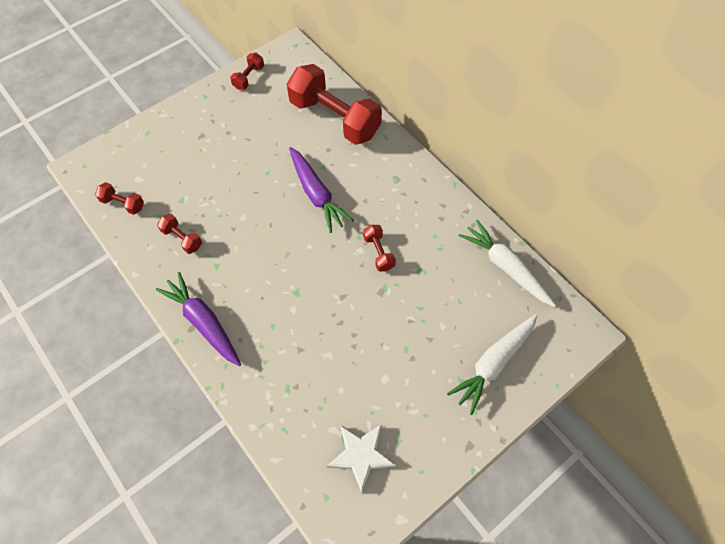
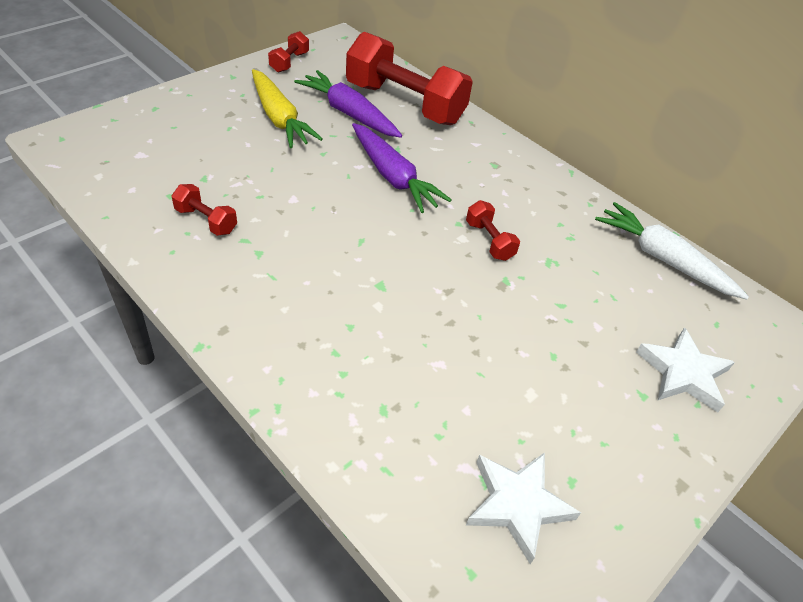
camera: 10 degrees left, 15 degrees down
red dumbbell [95,182,144,215] -> none
purple carrot [156,272,241,366] -> purple carrot moved to [294,70,402,138]
white carrot [447,314,537,415] -> white star [636,327,735,412]
none -> yellow carrot [252,69,323,148]

